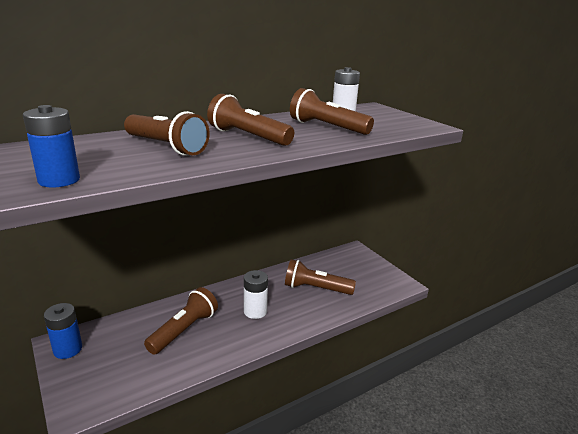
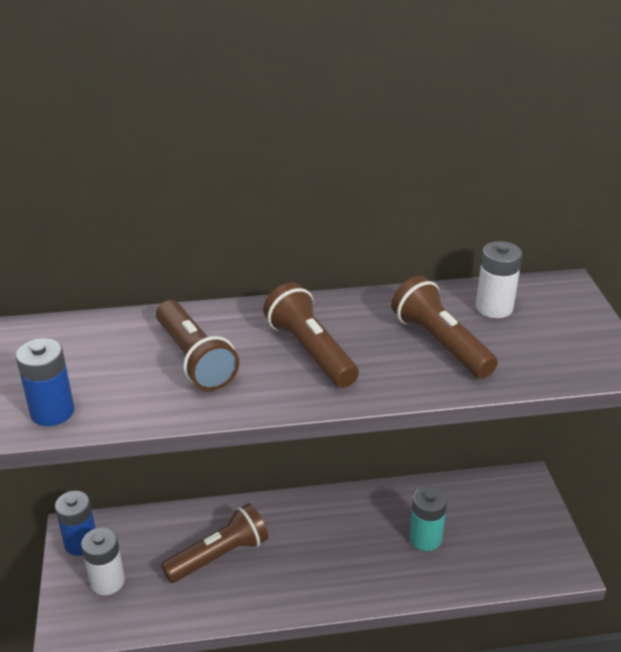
camera: 25 degrees right, 10 degrees up
white battery [244,270,268,319] -> white battery moved to [81,528,125,595]
brown flashlight [285,259,356,295] -> turquoise battery [409,486,447,551]

